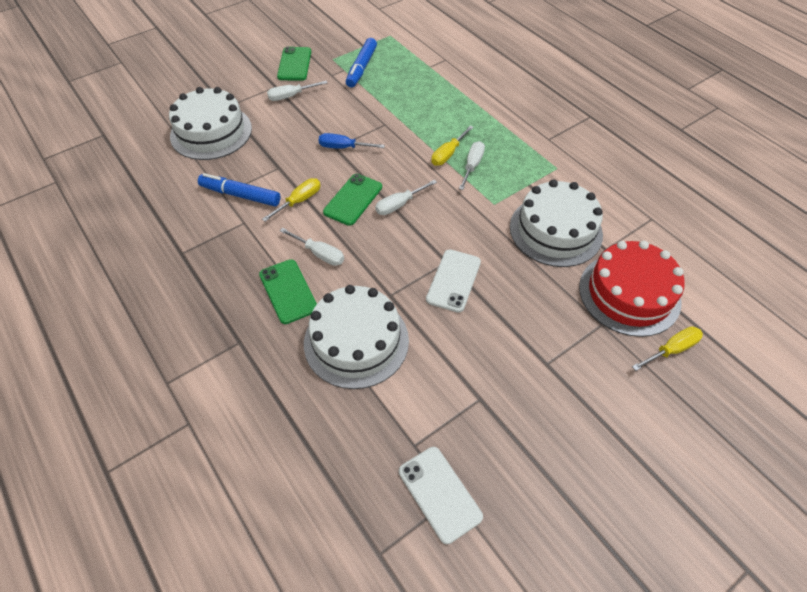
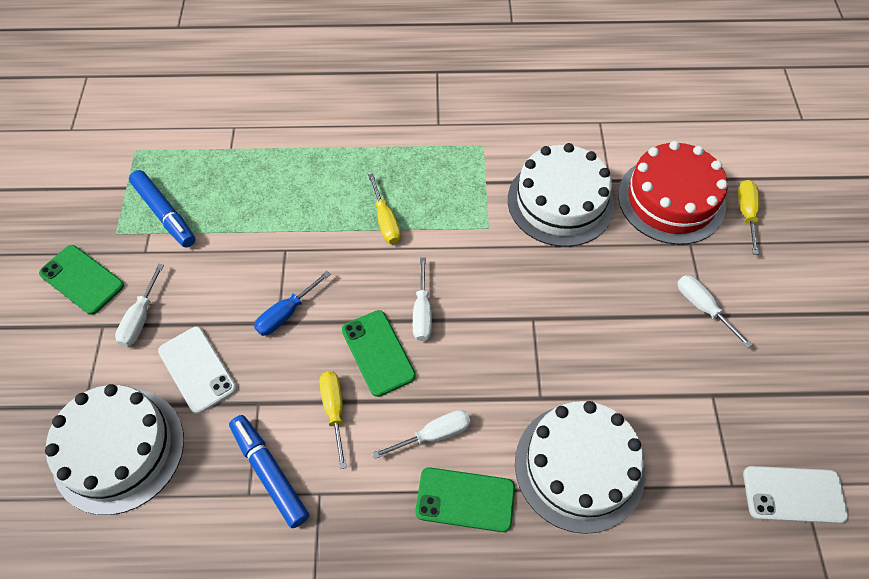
camera: 55 degrees left, 5 degrees up
blue marker [198,173,280,206] -> blue marker turned 90 degrees clockwise [229,415,309,528]
white phone [426,249,481,313] -> white phone moved to [158,327,237,414]
white screwdriver [459,141,485,190] -> white screwdriver moved to [677,275,753,348]

